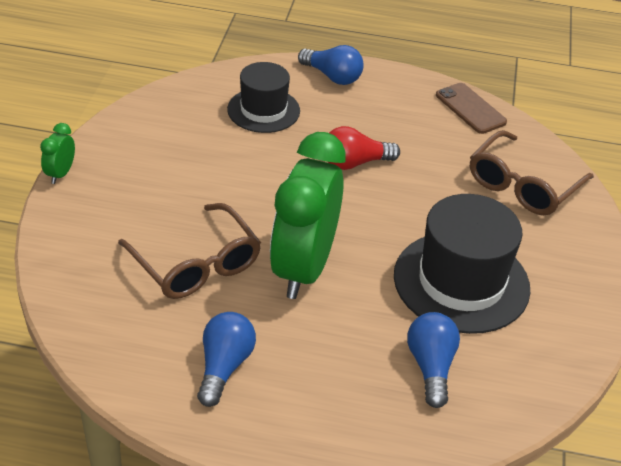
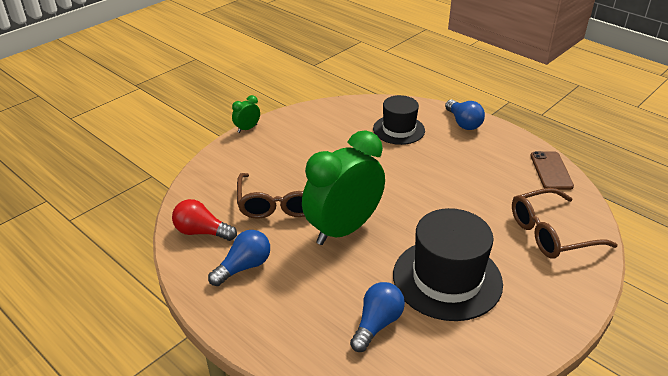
camera: 35 degrees right, 5 degrees down
red light bulb [328,126,400,170] -> red light bulb moved to [172,199,237,241]

